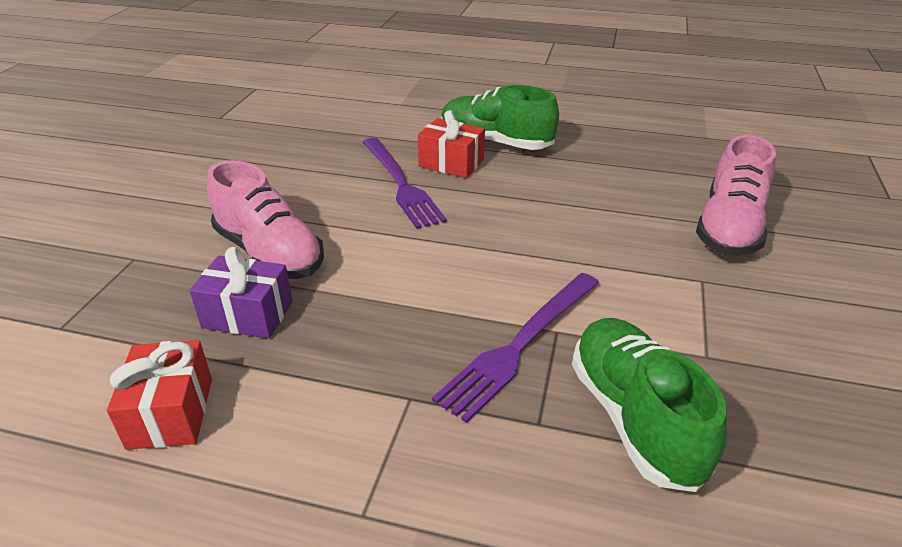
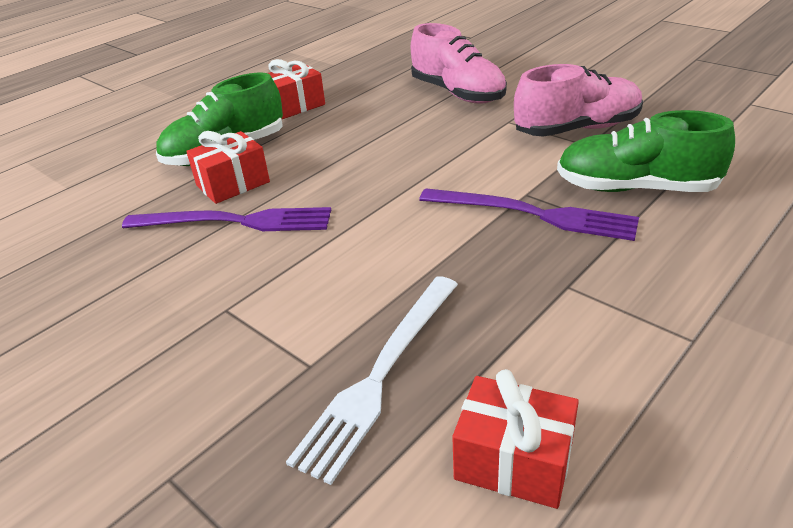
camera: 60 degrees left, 0 degrees up
purple gift [190,247,293,339] -> white fork [286,276,458,485]
pink shoe [207,160,324,279] -> pink shoe moved to [514,64,643,137]
purple fork [432,273,599,423] -> purple fork turned 45 degrees counterclockwise [419,188,639,241]
none -> red gift [268,59,325,119]

